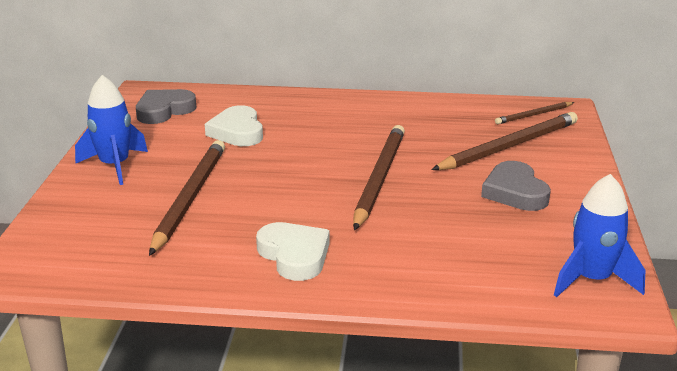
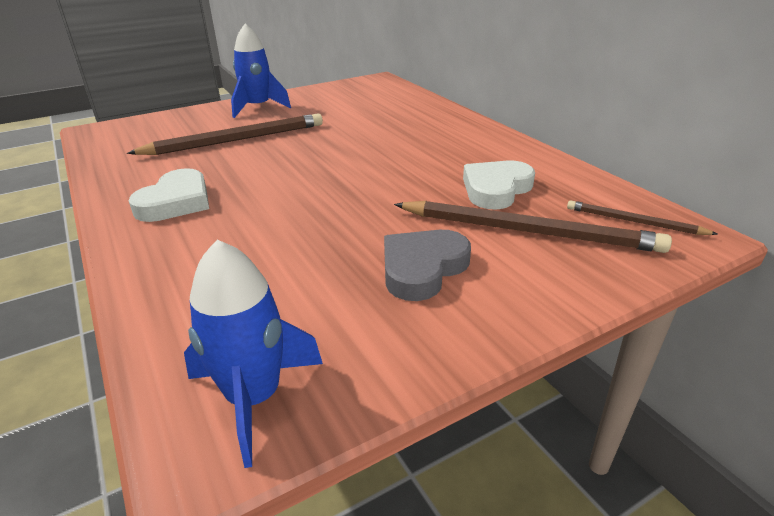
camera: 55 degrees right, 5 degrees up
grey heart [136,89,197,124] -> none
white heart [205,105,263,146] -> white heart moved to [463,160,535,210]
brown pencil [353,125,405,230] -> none

